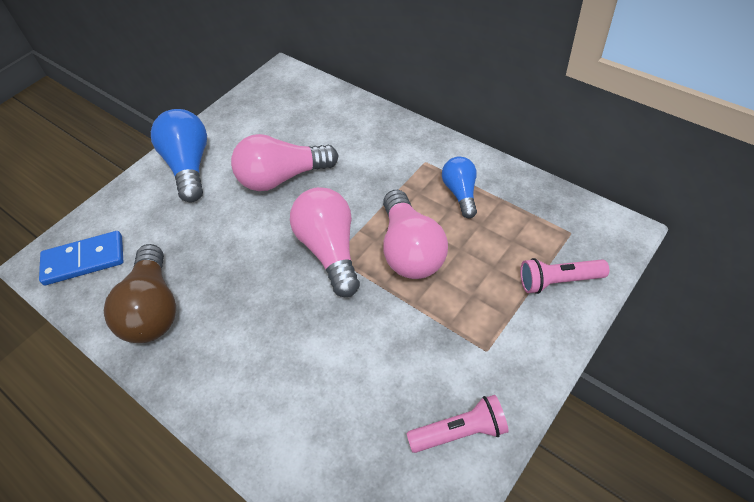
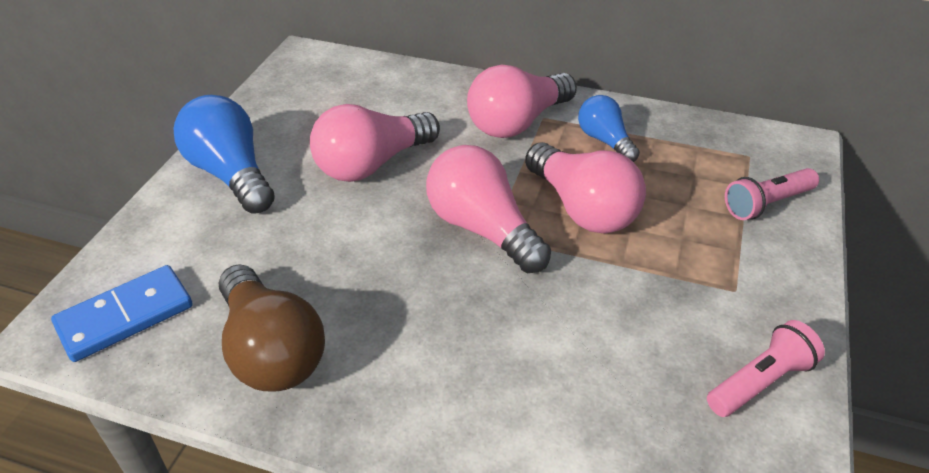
camera: 25 degrees left, 10 degrees down
none -> pink light bulb [467,65,577,138]

